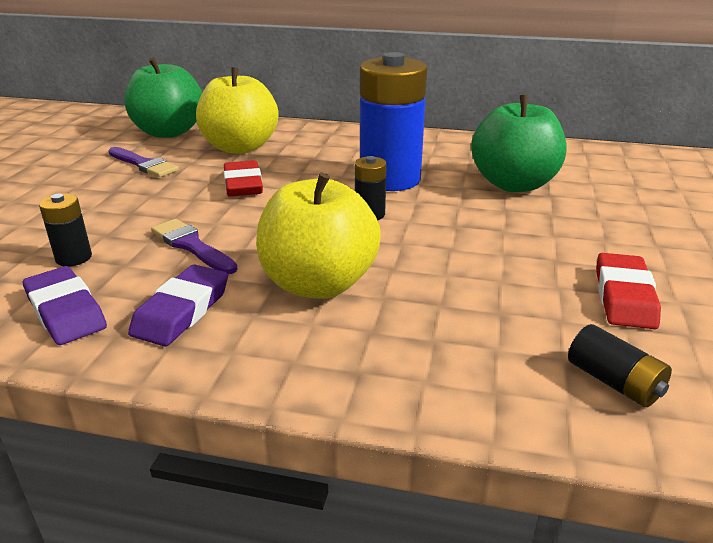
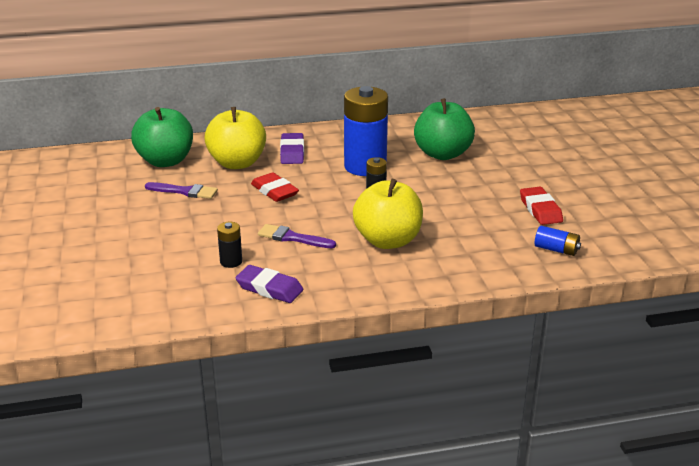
camera: 25 degrees left, 0 degrees up
purple eraser [128,264,228,347] -> purple eraser moved to [280,133,304,164]
black battery [568,324,672,407] -> blue battery [534,226,581,256]

